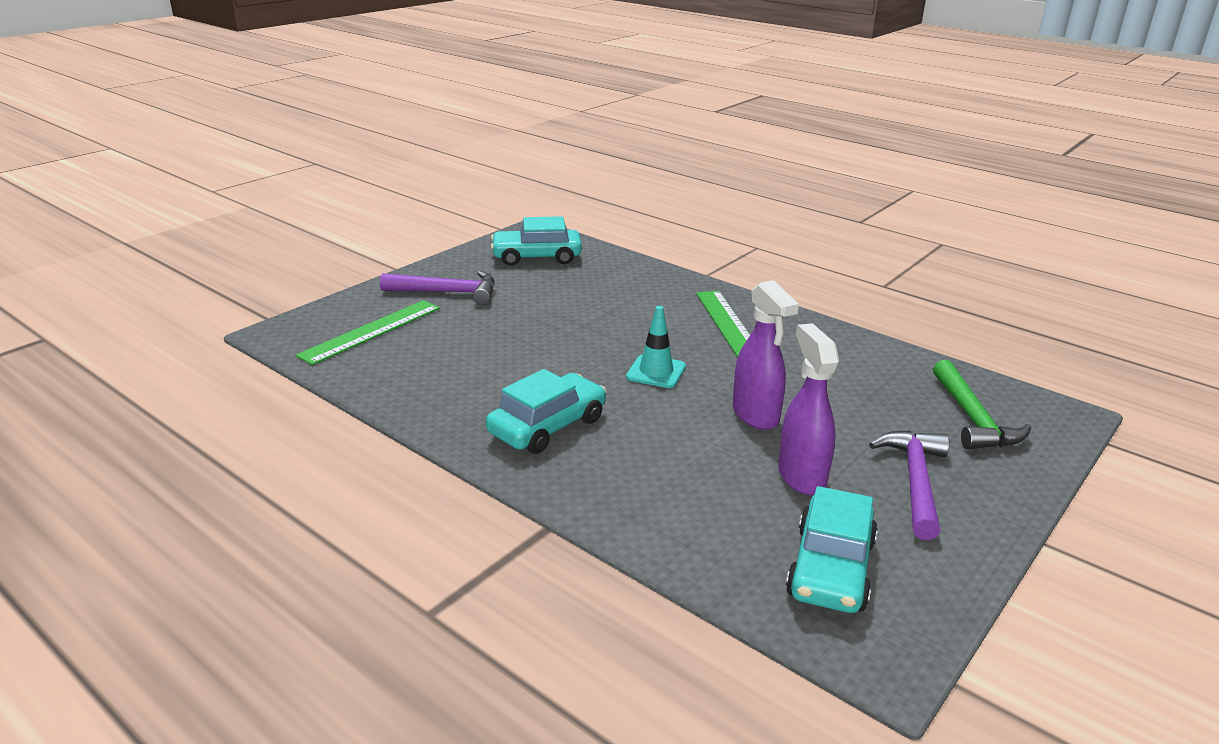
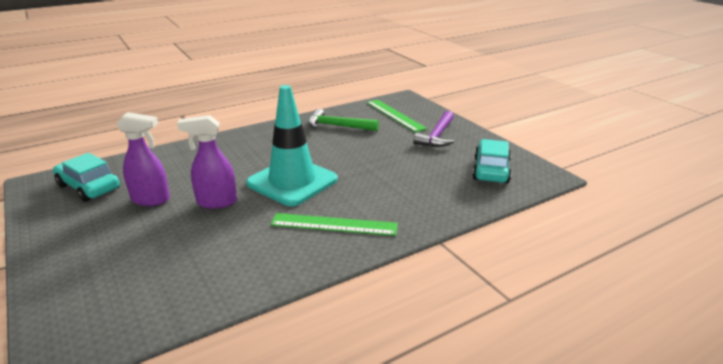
camera: 110 degrees right, 0 degrees up
turquoise car [486,369,606,454] -> none
turquoise traffic cone [626,306,686,388] -> turquoise traffic cone [246,85,338,206], size x2.12
purple hammer [869,430,949,540] -> none
green hammer [933,360,1031,449] -> green hammer moved to [308,108,379,131]

